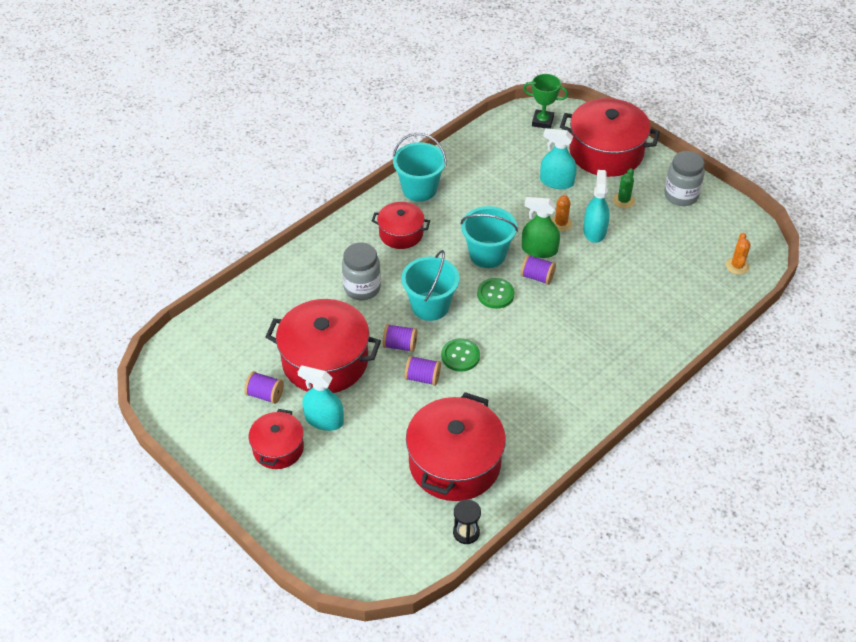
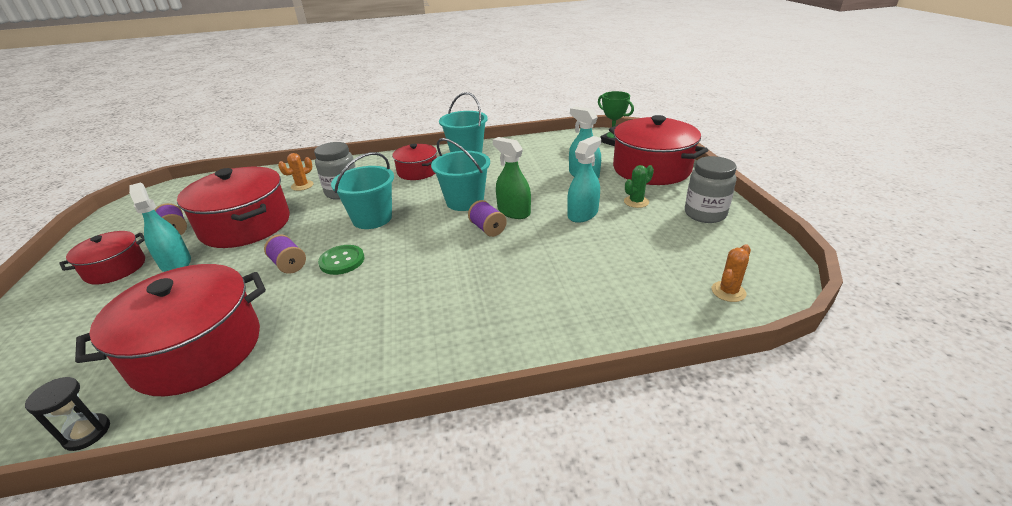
camera: 35 degrees right, 15 degrees down
purple spool [382,324,417,352] -> none
green button [477,278,515,309] -> none
orange cactus [551,194,573,232] -> orange cactus moved to [278,153,314,191]

